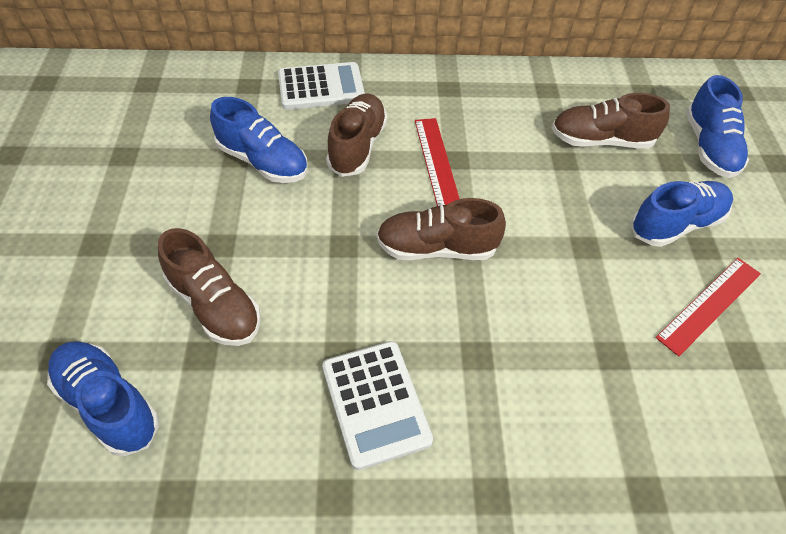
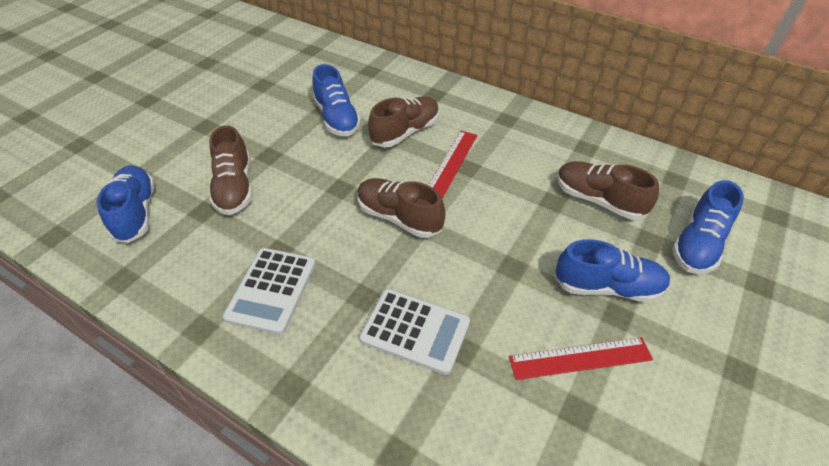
camera: 35 degrees right, 5 degrees down
white calculator [278,62,365,110] -> white calculator moved to [359,289,470,375]

